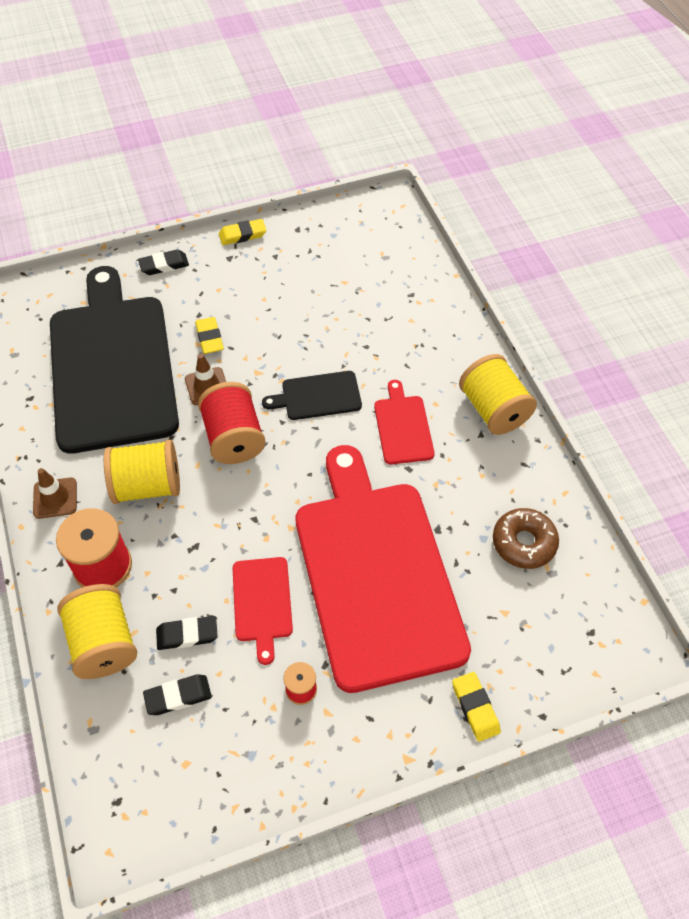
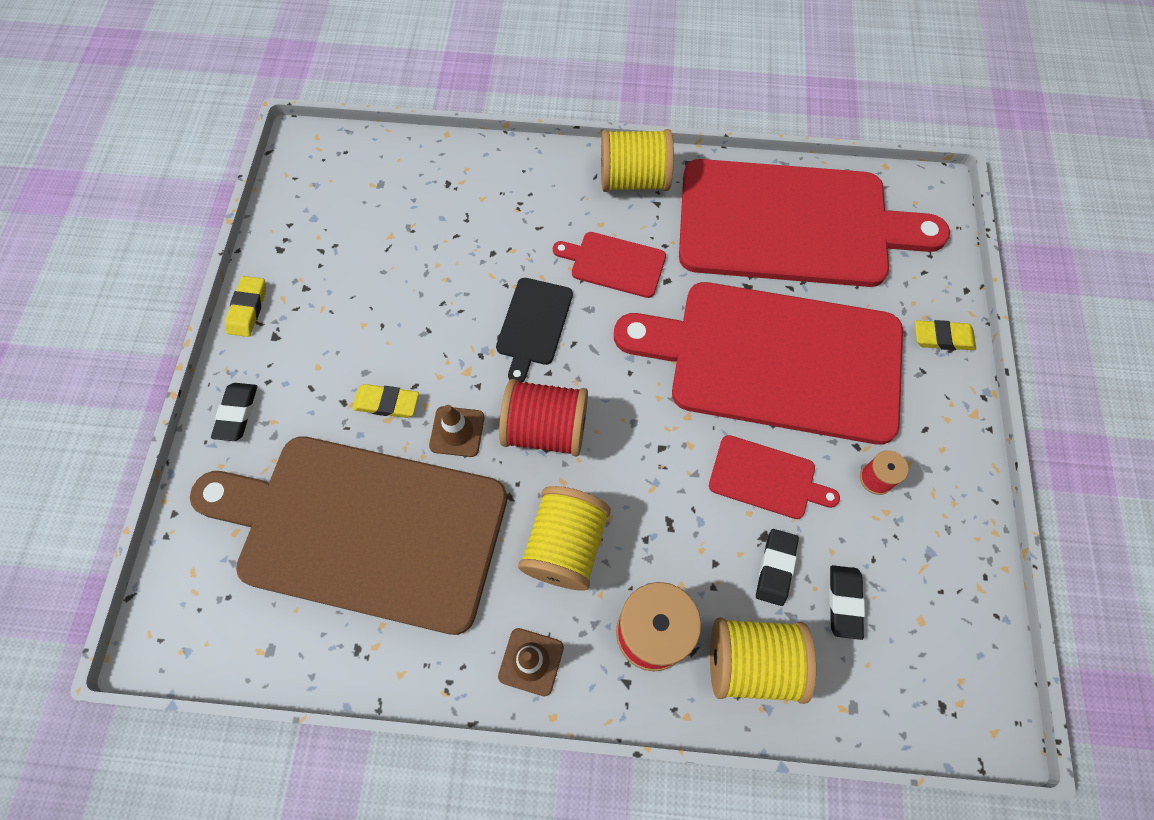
camera: 65 degrees left, 10 degrees up
black cutting board [50,266,179,454] -> brown cutting board [190,436,507,635]
brown donut [493,508,559,569] -> red cutting board [679,159,950,287]

